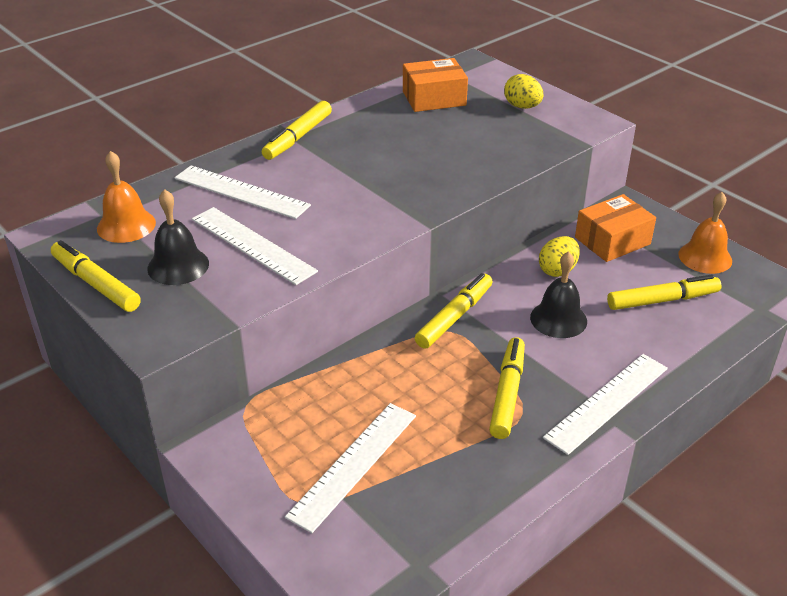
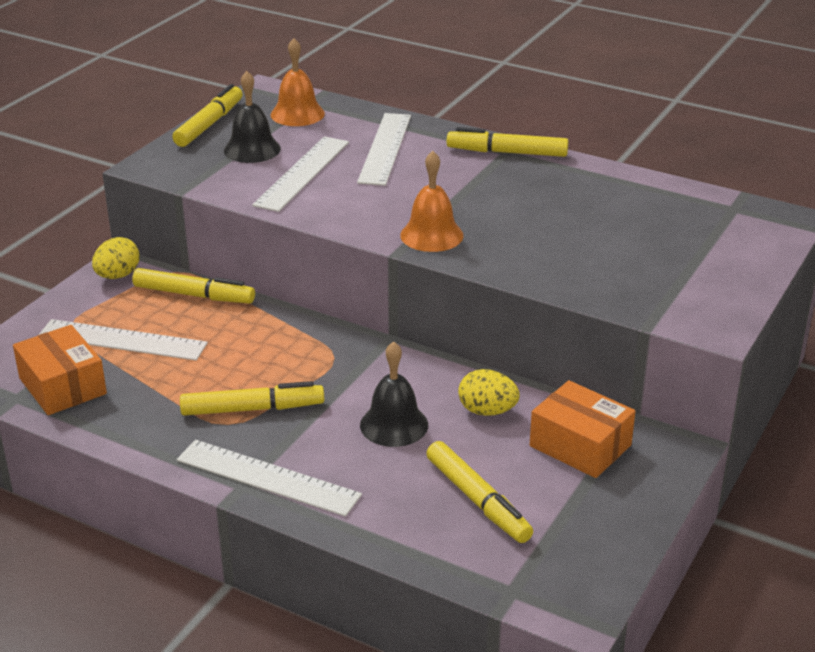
camera: 70 degrees right, 5 degrees down
orange box [403,58,468,112] -> orange box moved to [13,325,107,415]
yellow marker [415,273,493,349] -> yellow marker moved to [132,268,255,304]
yellow egg [504,74,543,109] -> yellow egg moved to [92,237,140,279]
orange bell [678,192,732,274] -> orange bell moved to [400,151,464,252]

